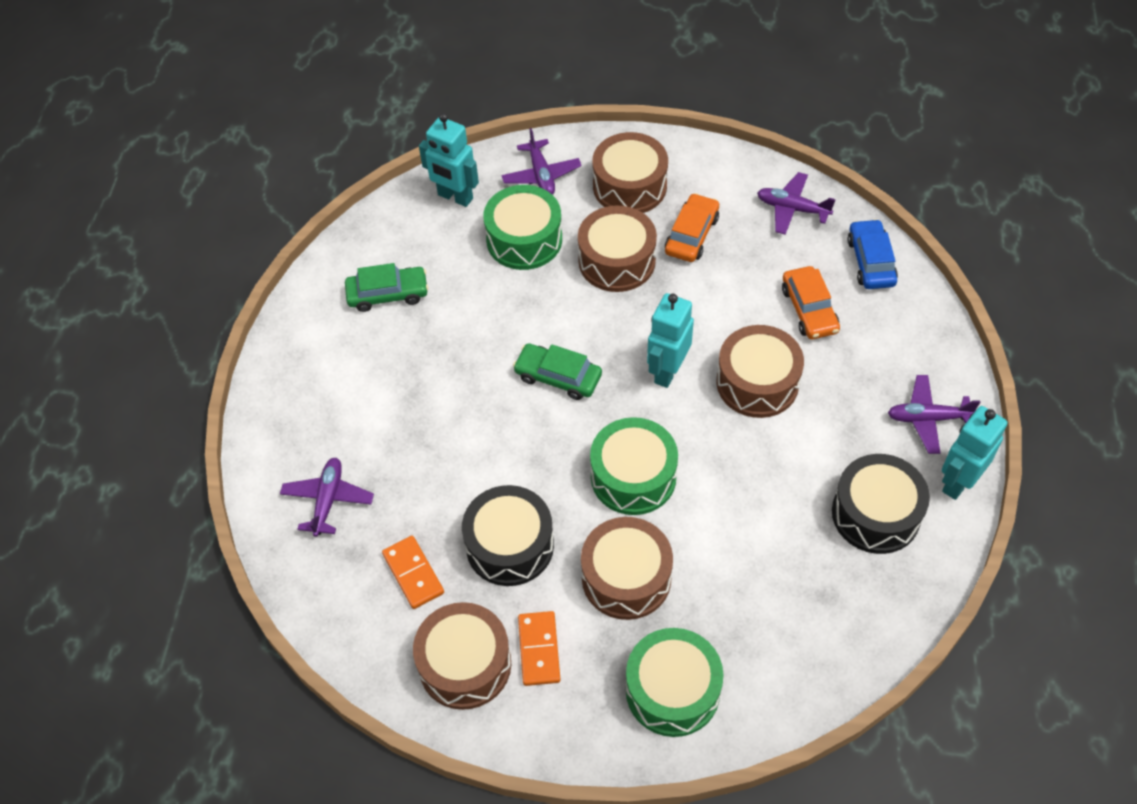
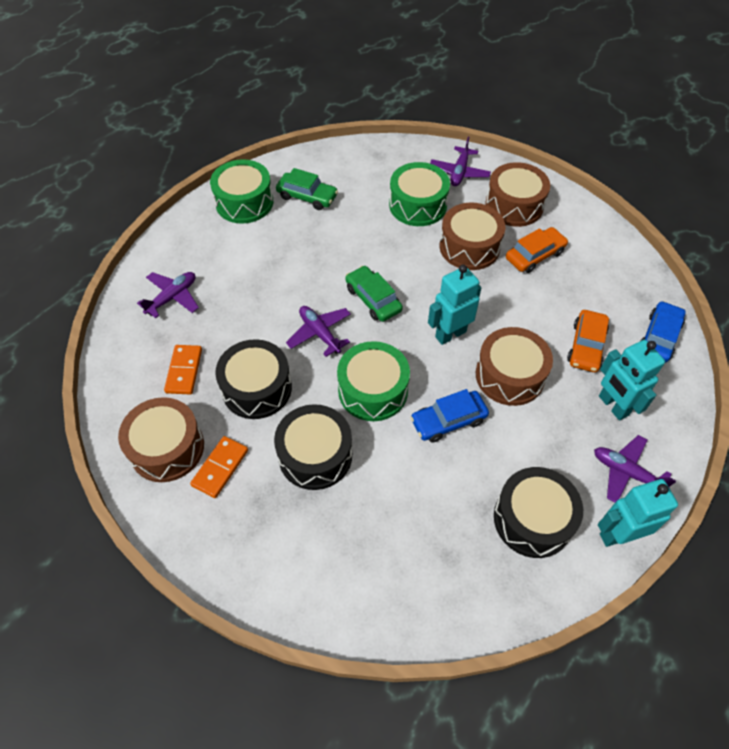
camera: 30 degrees right, 0 degrees up
turquoise robot [419,113,479,207] -> turquoise robot moved to [599,340,665,420]
brown drum [581,517,673,620] -> black drum [274,404,352,490]
green drum [626,628,723,737] -> green drum moved to [210,159,273,224]
purple plane [757,172,835,235] -> purple plane moved to [286,306,351,357]
none -> blue car [410,389,489,442]

